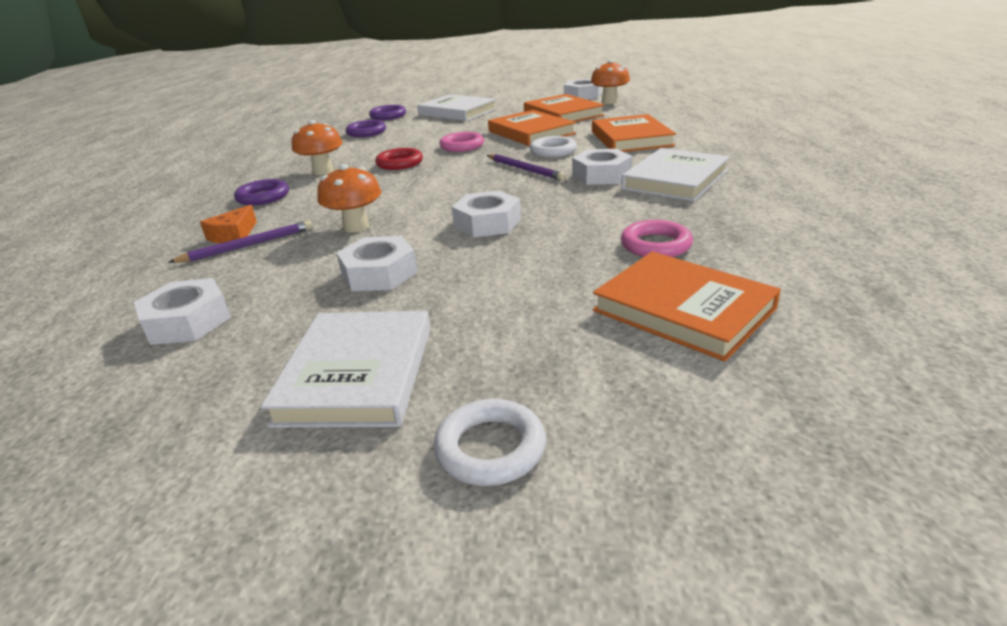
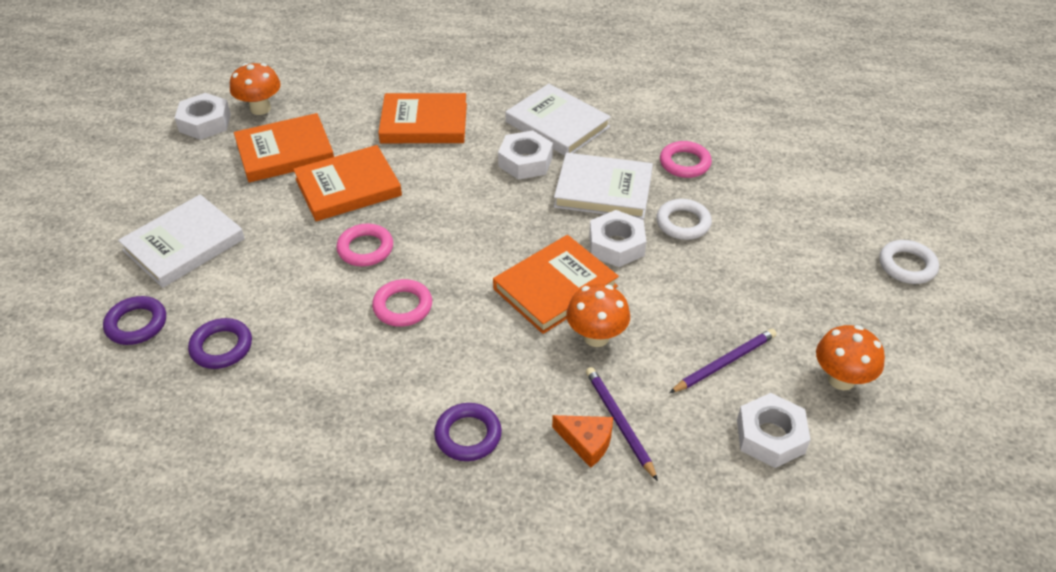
camera: 85 degrees left, 15 degrees up
white book [261,311,431,428] -> white book moved to [554,153,653,219]
orange mushroom [292,120,342,175] -> orange mushroom moved to [816,325,885,390]
white nut [336,236,418,291] -> none
red ring [375,148,423,170] -> pink ring [372,279,432,327]
purple pencil [487,154,566,181] -> purple pencil moved to [670,329,777,393]
white ring [529,136,577,158] -> white ring moved to [656,199,712,240]
orange book [593,252,781,362] -> orange book moved to [493,235,619,334]

